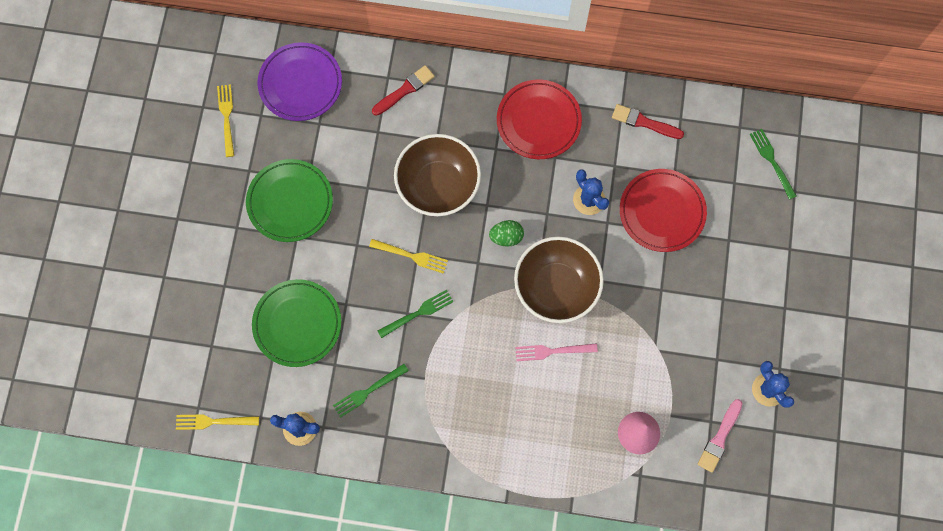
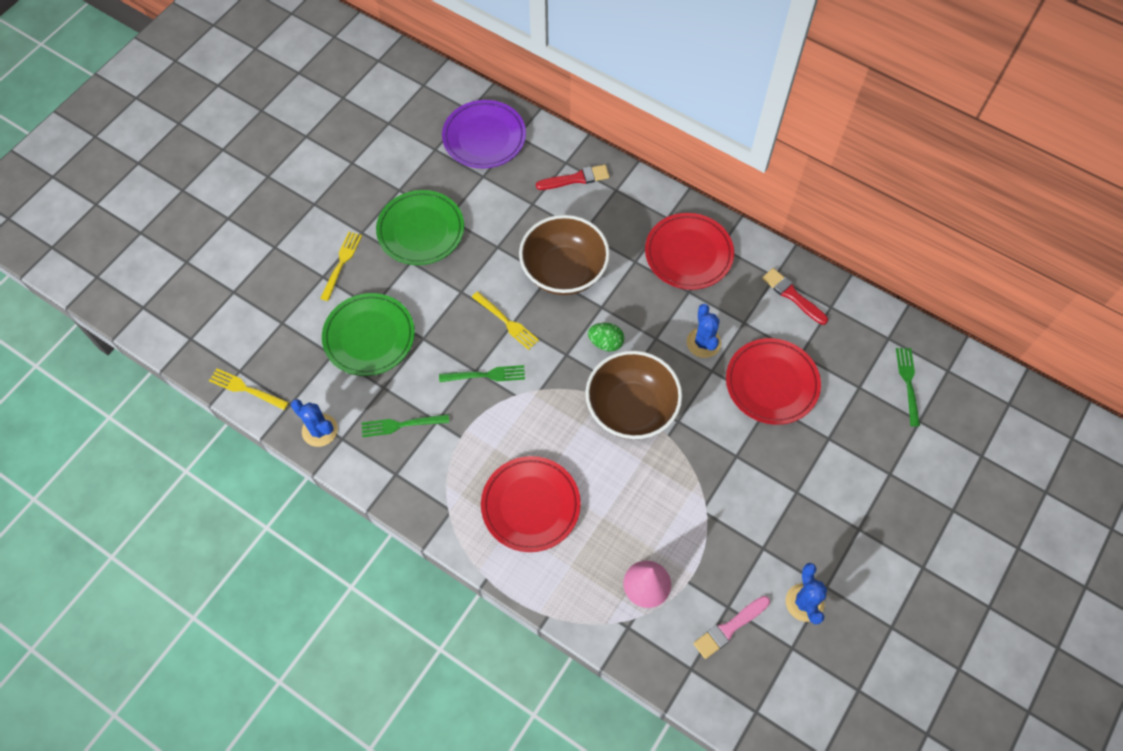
camera: 25 degrees right, 10 degrees down
yellow fork [217,84,234,157] -> yellow fork moved to [320,232,362,301]
pink fork [515,343,598,361] -> none
none -> red plate [481,456,581,552]

